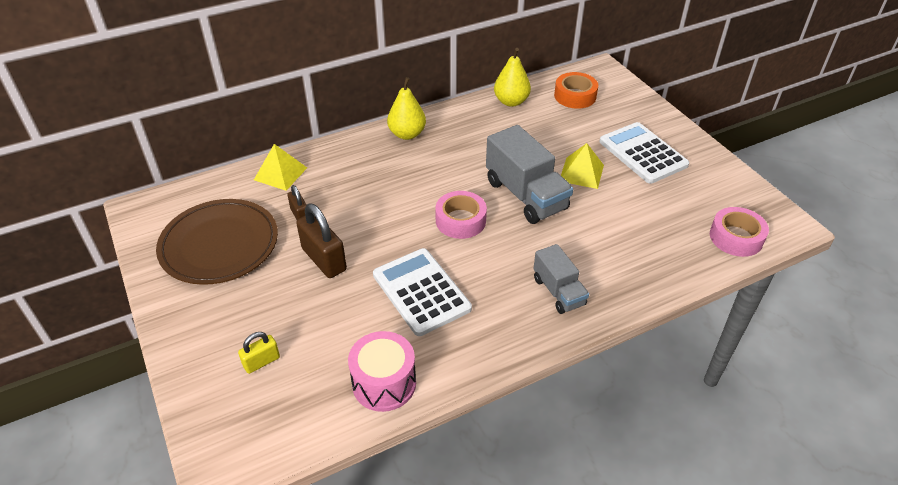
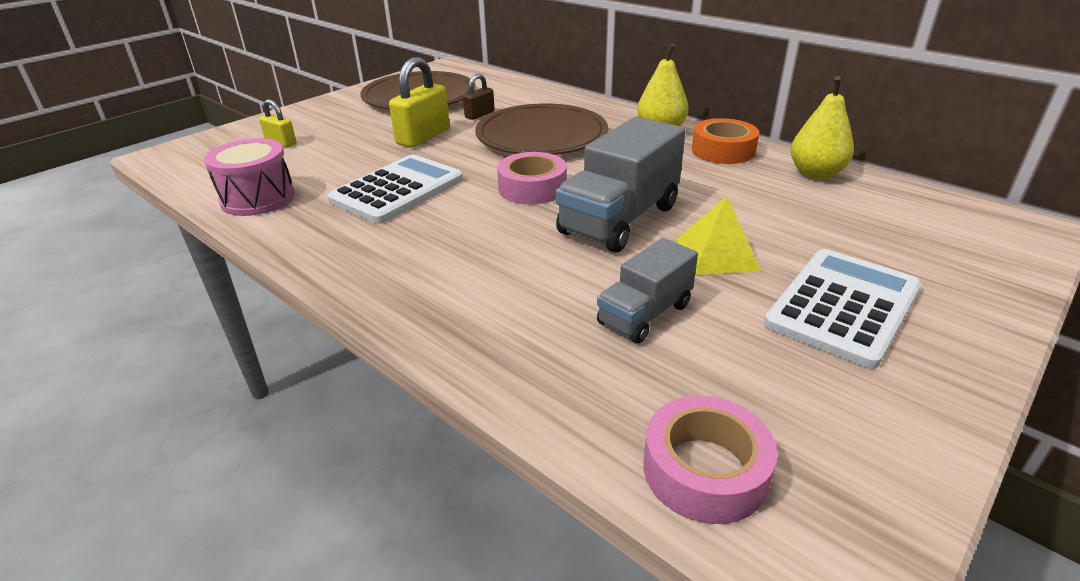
camera: 70 degrees right, 10 degrees down
yellow pyramid [254,144,307,191] -> none
brown padlock [296,203,347,278] -> yellow padlock [389,57,450,148]
grey truck [533,244,589,314] -> grey truck moved to [597,238,698,343]
orange tape [554,72,598,109] -> orange tape moved to [692,118,759,164]
none -> brown plate [475,103,608,155]

